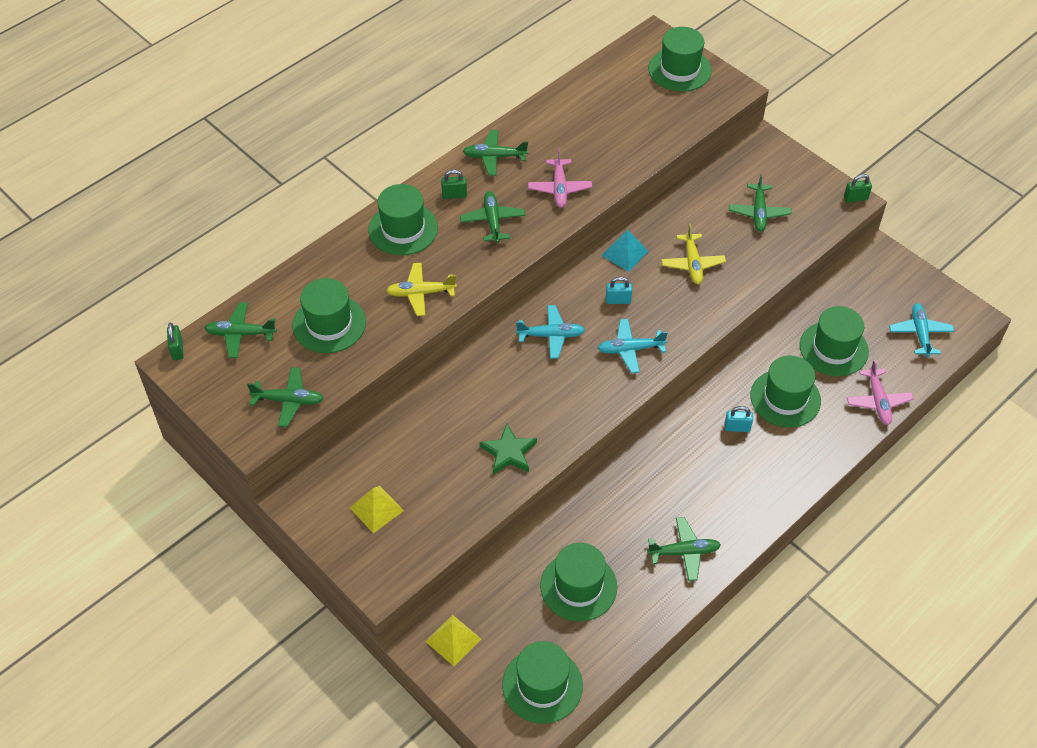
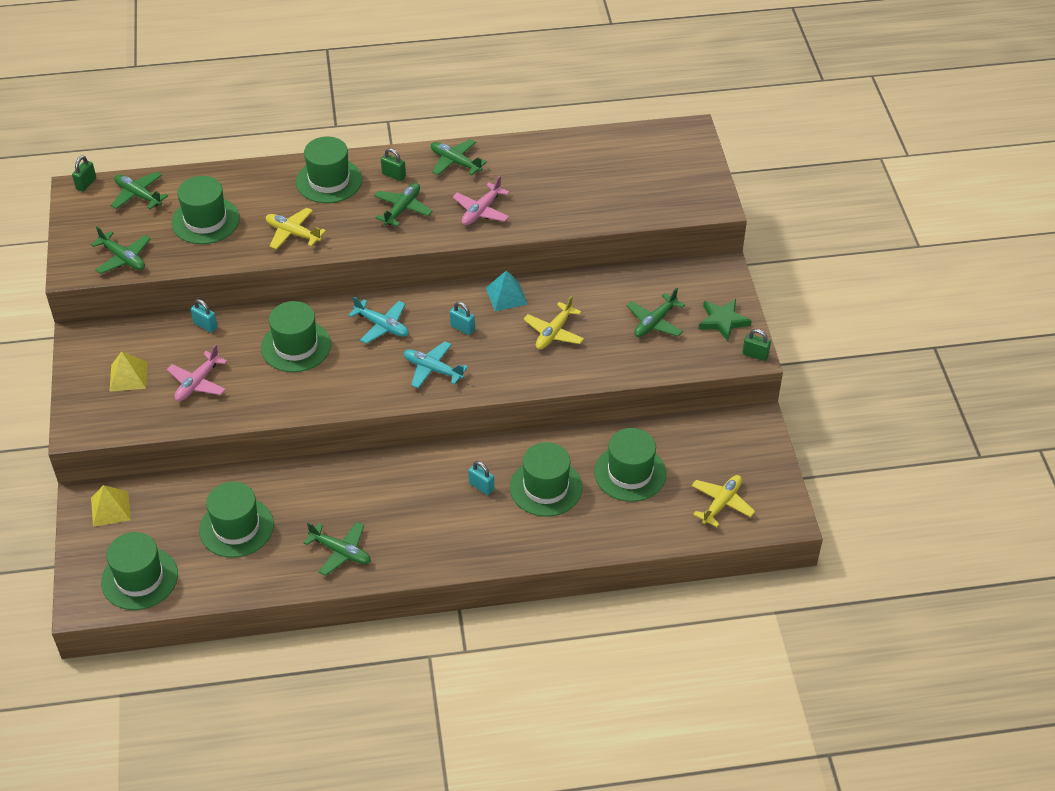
camera: 35 degrees right, 5 degrees down
green star [480,423,537,475] -> green star moved to [698,299,752,341]
green hat [648,27,712,92] -> green hat moved to [261,301,331,372]
pink plane [847,360,914,425] -> pink plane moved to [167,344,227,401]
turquoise plane [889,303,954,357] -> yellow plane [691,475,755,527]
none -> turquoise padlock [191,299,218,333]

